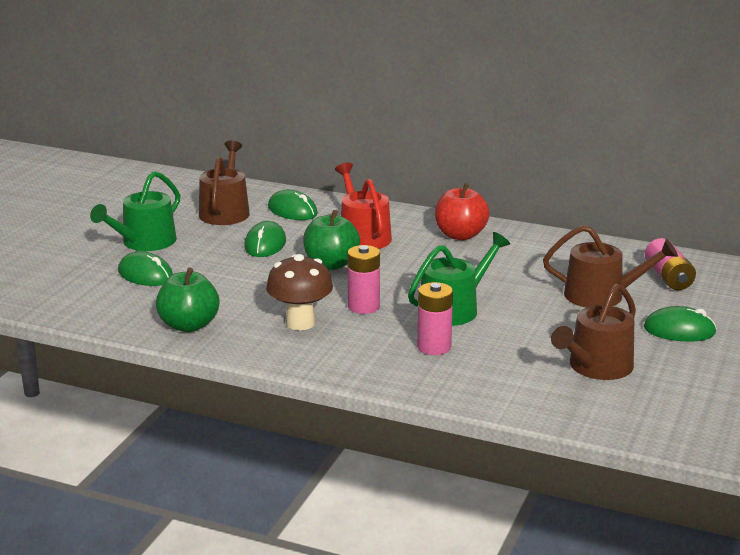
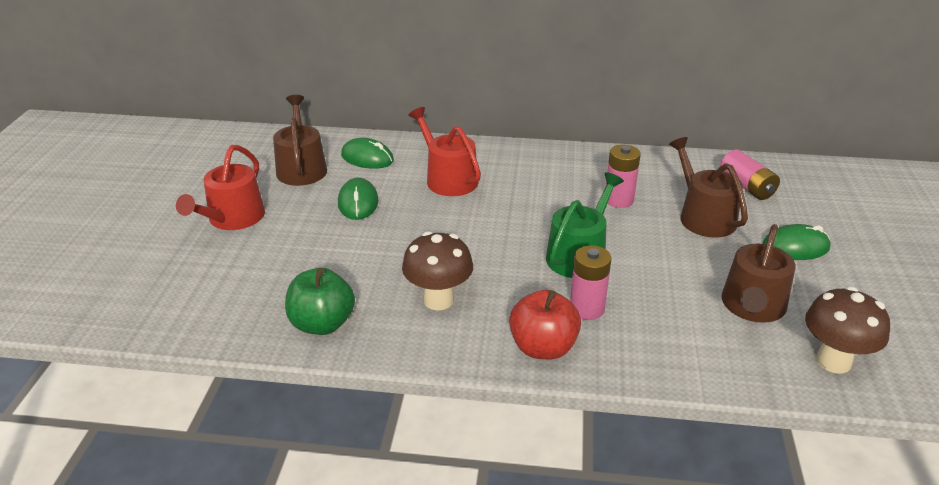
camera: 15 degrees left, 10 degrees up
green watering can [90,171,180,251] -> red watering can [176,145,265,230]
green mouse [118,251,173,286] -> none
green apple [303,210,360,270] -> none
pink battery [347,245,380,314] -> pink battery moved to [606,145,641,208]
red apple [435,183,490,240] -> red apple moved to [509,290,581,360]
brown watering can [543,225,678,307] -> brown watering can turned 105 degrees counterclockwise [669,137,748,238]
none -> brown mushroom [805,287,890,374]

